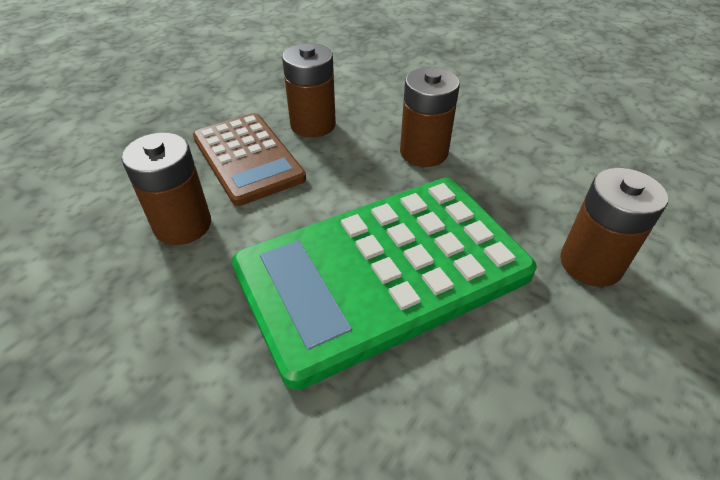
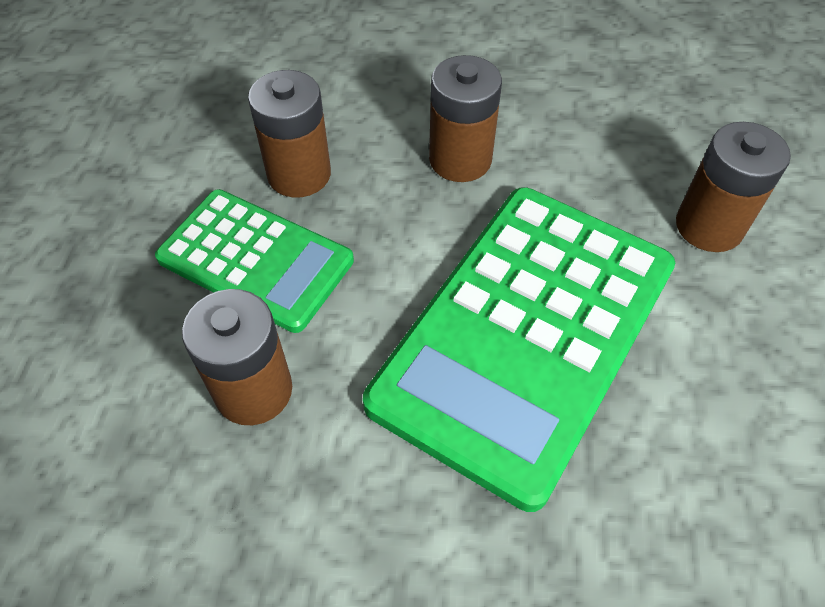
camera: 30 degrees left, 10 degrees up
brown calculator [193,113,306,206] -> green calculator [155,189,354,333]

